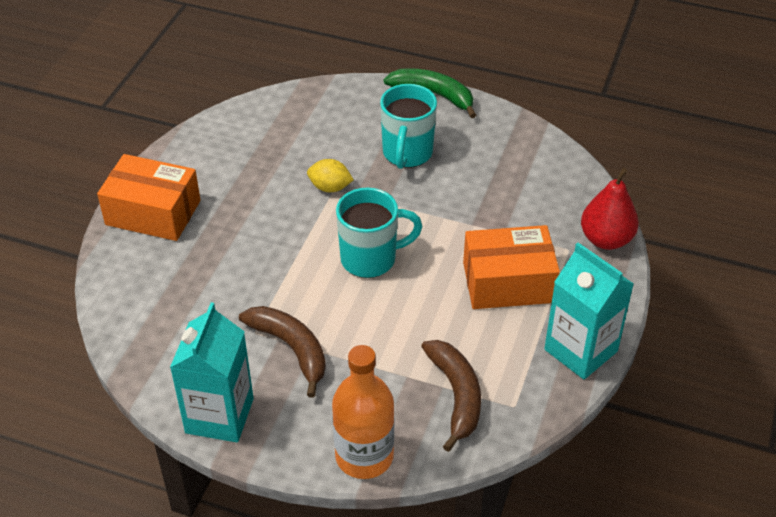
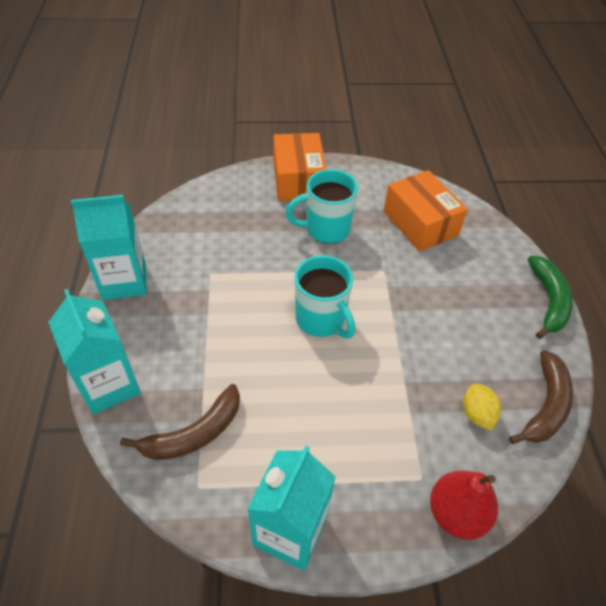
camera: 65 degrees right, 5 degrees up
brown banana [239,306,326,398] -> brown banana moved to [509,350,573,444]
yellow lemon [307,159,354,192] -> yellow lemon moved to [463,383,501,431]
orange bottle [332,345,394,479] -> turquoise carton [48,289,141,415]
turquoise mug [380,84,437,169] -> turquoise mug moved to [286,169,358,244]
orange box [463,225,560,309] -> orange box moved to [383,170,468,252]

